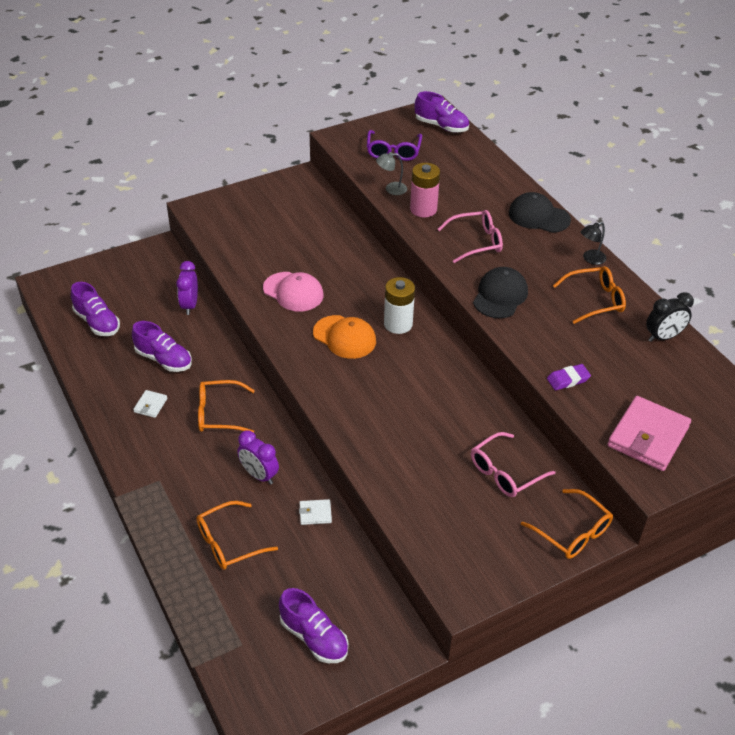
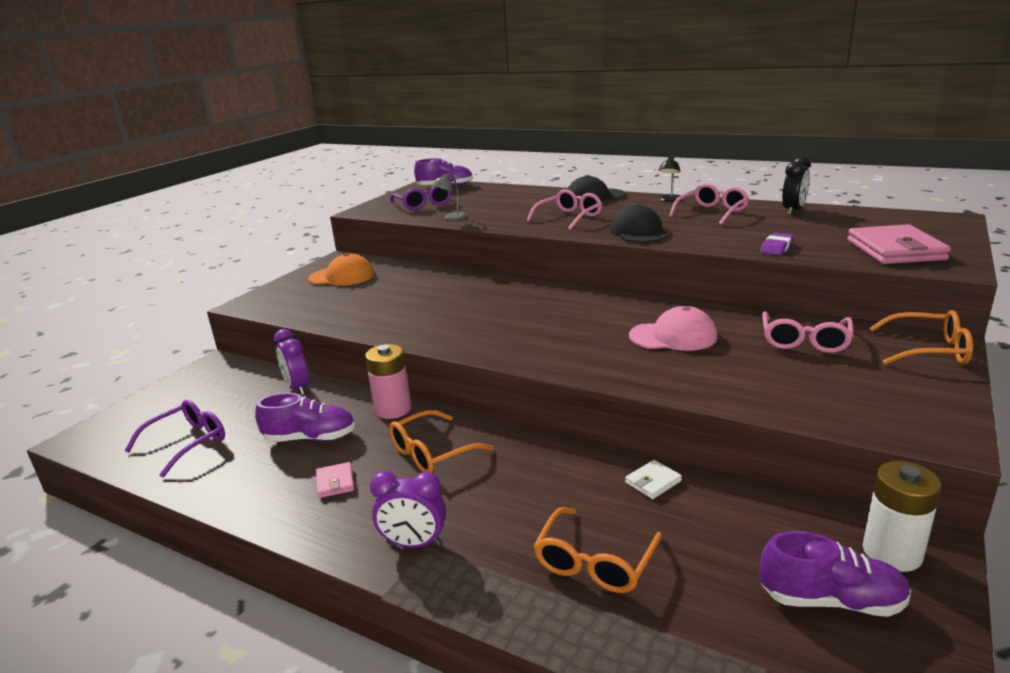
camera: 30 degrees left, 20 degrees down
purple shoe [71,282,120,336] -> purple glasses [125,400,225,478]
white wallet [133,390,167,418] -> pink wallet [316,462,354,498]
purple clock [237,430,279,485] -> purple clock moved to [370,471,446,548]
pink cap [263,272,324,311] -> pink cap moved to [629,306,717,351]
orange cap [313,315,376,359] -> orange cap moved to [308,253,374,286]
white battery [384,277,415,334] -> white battery moved to [863,461,942,572]
pink battery [410,163,440,217] -> pink battery moved to [365,344,412,419]
orange glasses [553,266,626,324] -> pink glasses [669,184,749,225]

